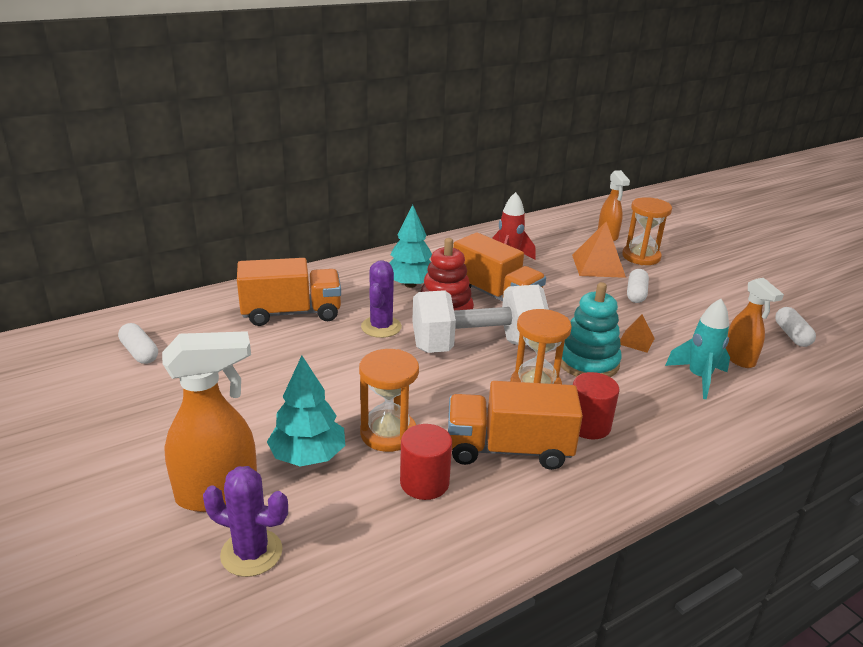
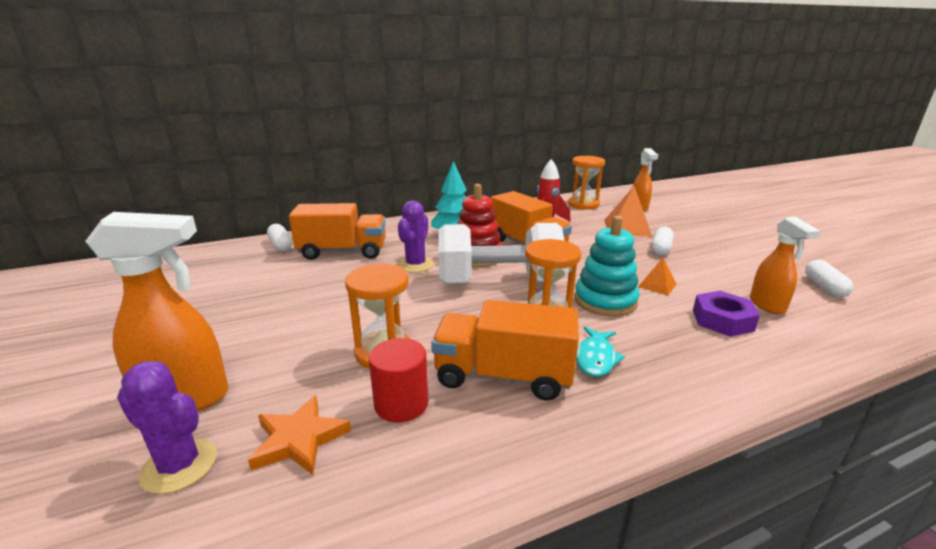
camera: 10 degrees right, 5 degrees down
white capsule [118,323,158,364] -> white capsule moved to [267,224,293,252]
turquoise tree [267,356,345,466] -> none
red cylinder [573,372,620,439] -> turquoise fish [576,327,625,377]
orange hourglass [622,197,672,265] -> orange hourglass moved to [568,156,605,210]
turquoise rocket [665,299,730,399] -> purple nut [693,291,760,337]
none -> orange star [248,395,351,475]

